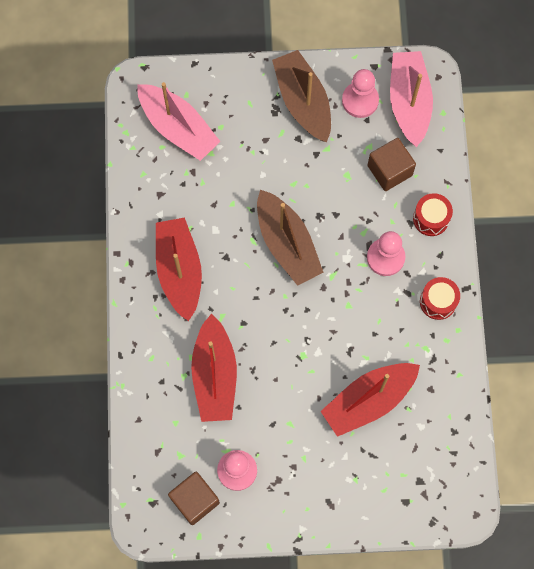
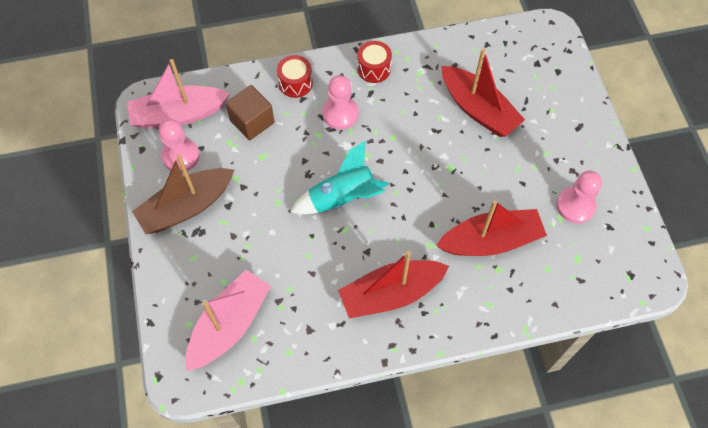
camera: 100 degrees left, 10 degrees down
brown cube [168,472,220,525] -> none
brown boat [257,190,323,286] -> turquoise rocket [290,140,389,214]

